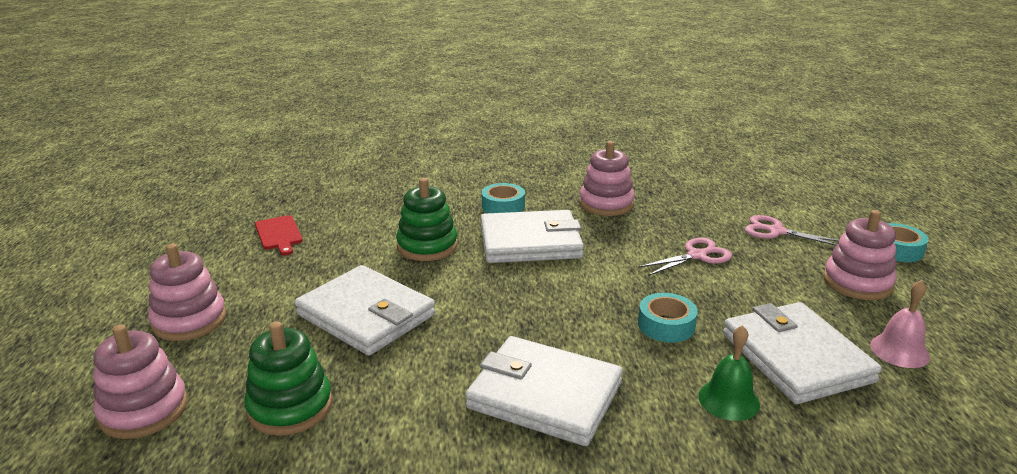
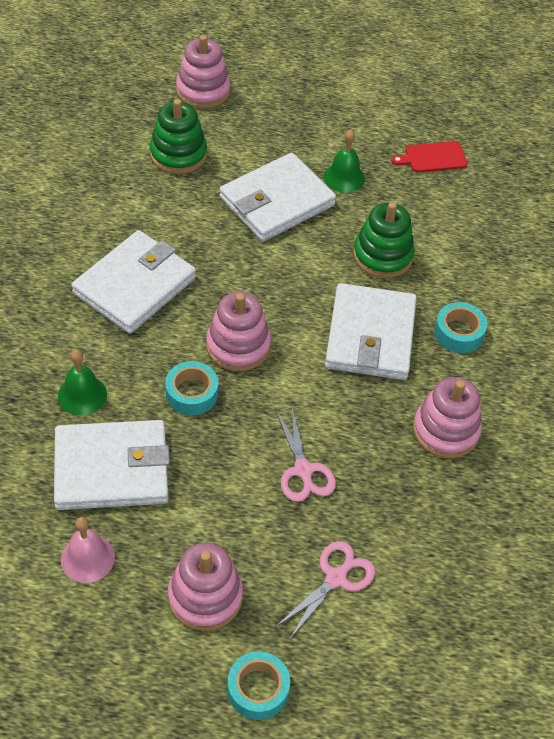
camera: 100 degrees right, 25 degrees up
pink stacking toy [148,244,226,341] -> pink stacking toy moved to [206,292,271,371]
none -> green bell [324,130,365,193]

